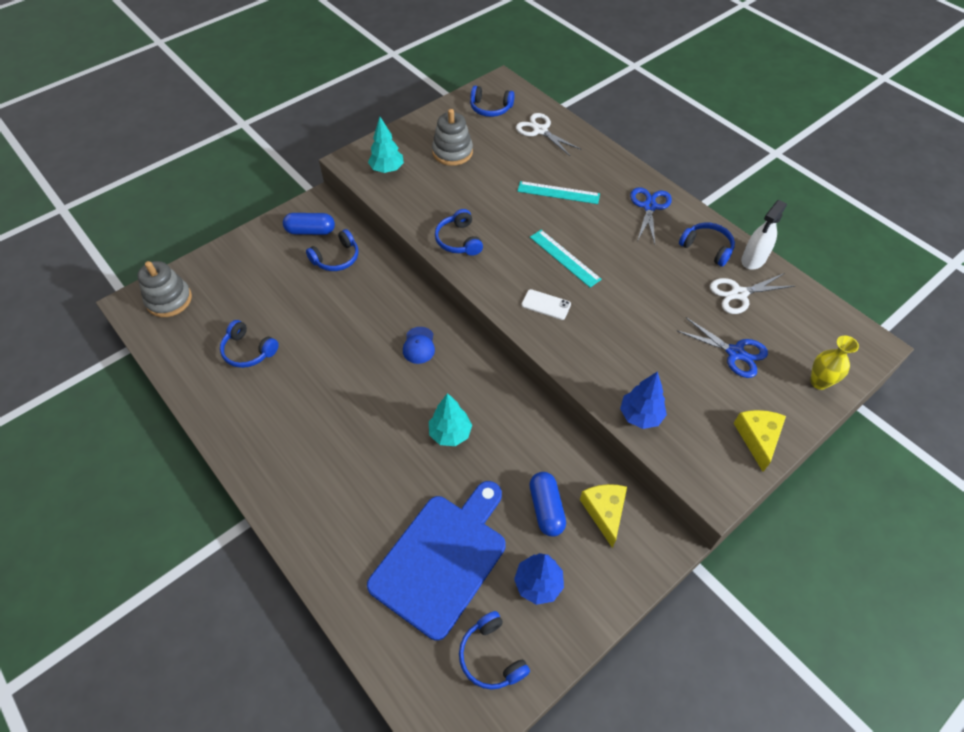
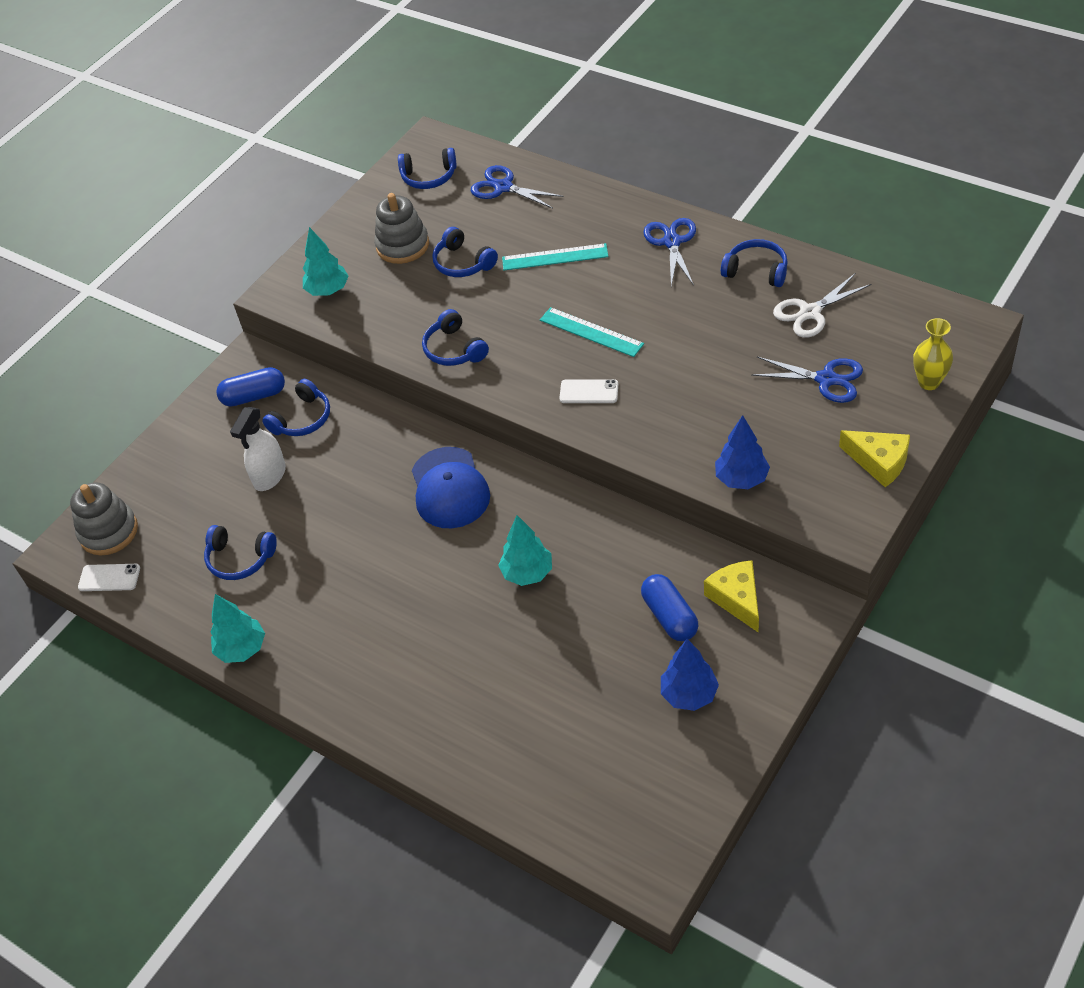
camera: 10 degrees left, 5 degrees down
blue cutting board [367,481,506,641] -> none
blue cap [403,327,435,364] -> blue cap [412,447,490,528], size x1.81
blue headphones [459,611,530,690] -> blue headphones moved to [432,227,498,277]
white scissors [516,113,581,156] -> blue scissors [471,165,564,209]
yellow cheese [734,410,786,472] -> yellow cheese turned 135 degrees clockwise [839,430,910,487]
white spray bottle [741,200,787,270] -> white spray bottle moved to [230,407,286,491]
none -> white phone [78,564,140,591]
none -> turquoise tree [210,594,265,663]

